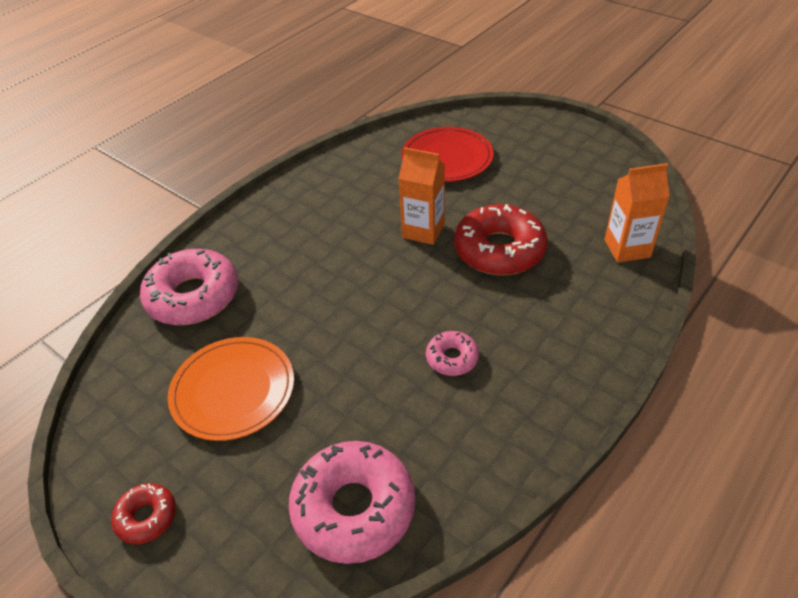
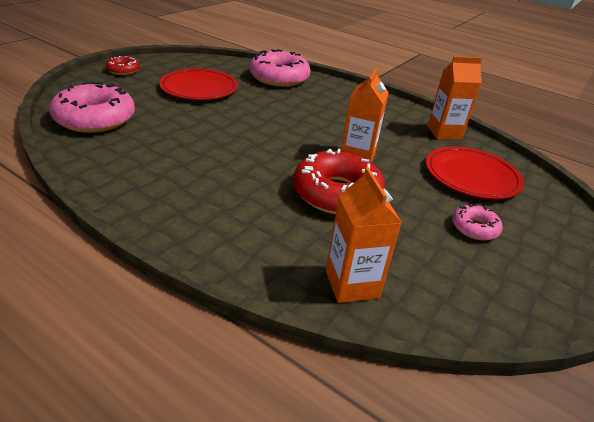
camera: 80 degrees right, 10 degrees down
orange plate [168,337,294,441] -> red plate [159,69,238,100]
pink donut [426,331,479,376] -> pink donut moved to [452,203,503,240]
none -> orange carton [428,56,482,139]

